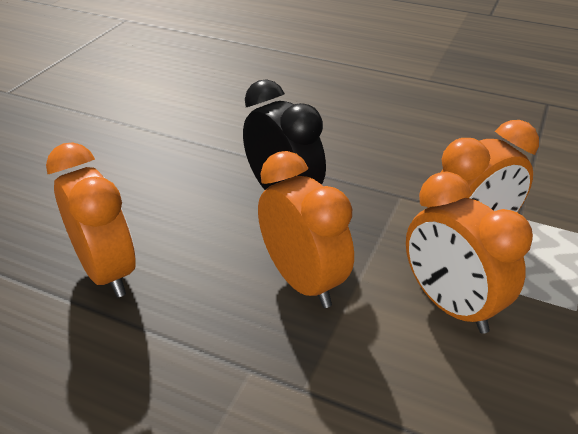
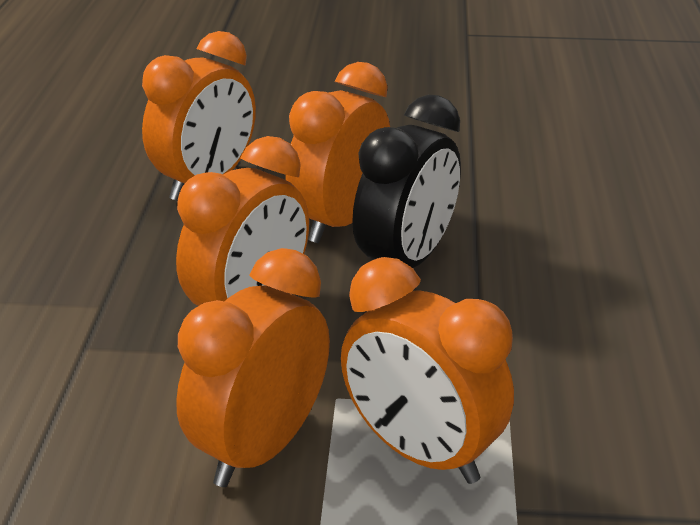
camera: 70 degrees right, 5 degrees down
none -> orange clock [285,62,390,243]

